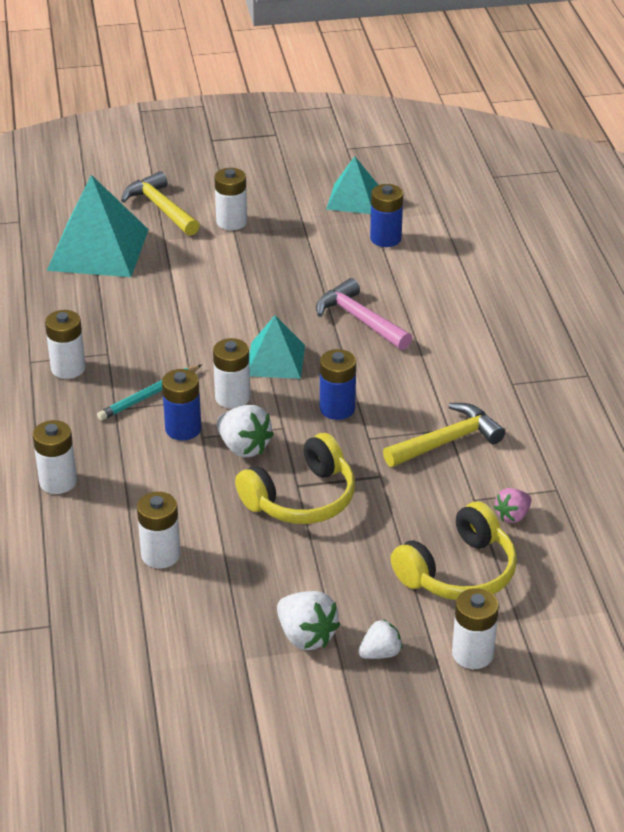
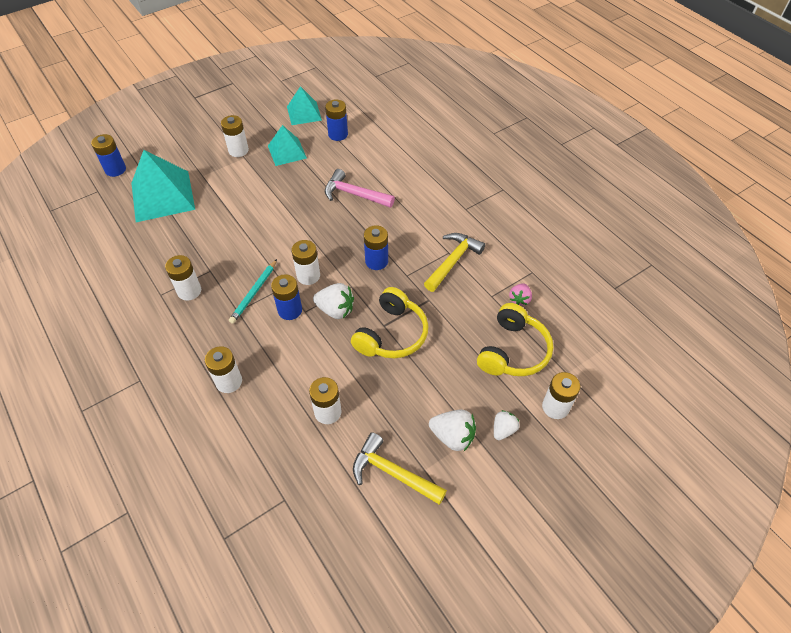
camera: 25 degrees left, 15 degrees up
yellow hammer [121,171,200,236] -> yellow hammer moved to [353,432,447,505]
turquoise pyramid [249,315,305,379] -> turquoise pyramid moved to [268,125,307,166]
none -> blue battery [91,134,126,177]

